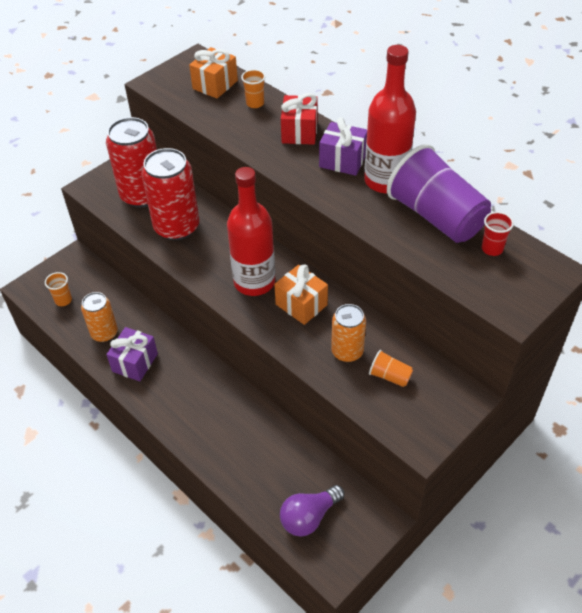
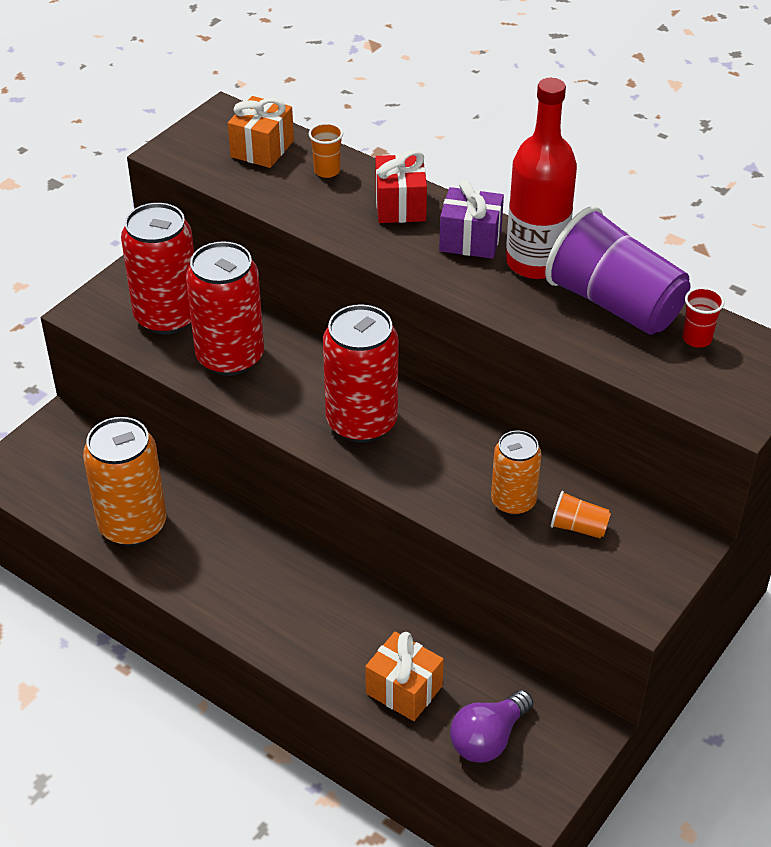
camera: 10 degrees left, 5 degrees down
orange cup [45,272,72,306] -> none
orange can [81,292,118,342] -> orange can [83,417,166,546], size x1.65
purple gift [106,327,158,381] -> none
red bottle [227,167,275,296] -> red can [323,304,399,442]
orange gift [274,264,328,325] -> orange gift moved to [365,632,444,721]

